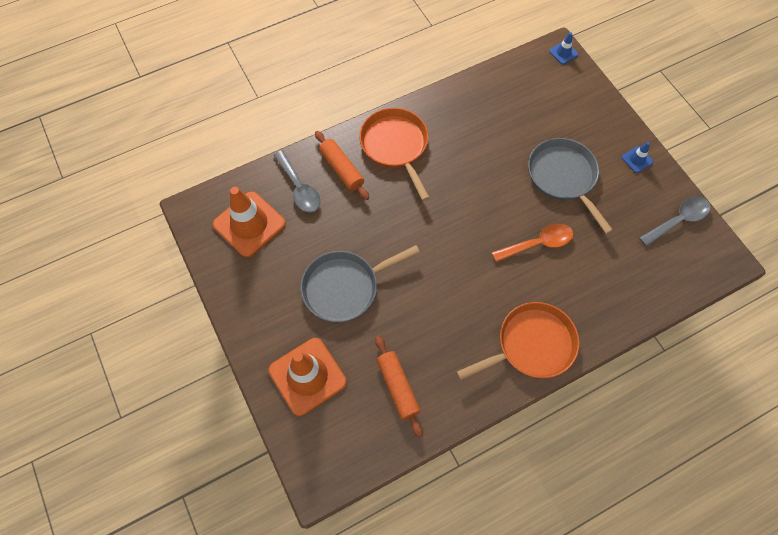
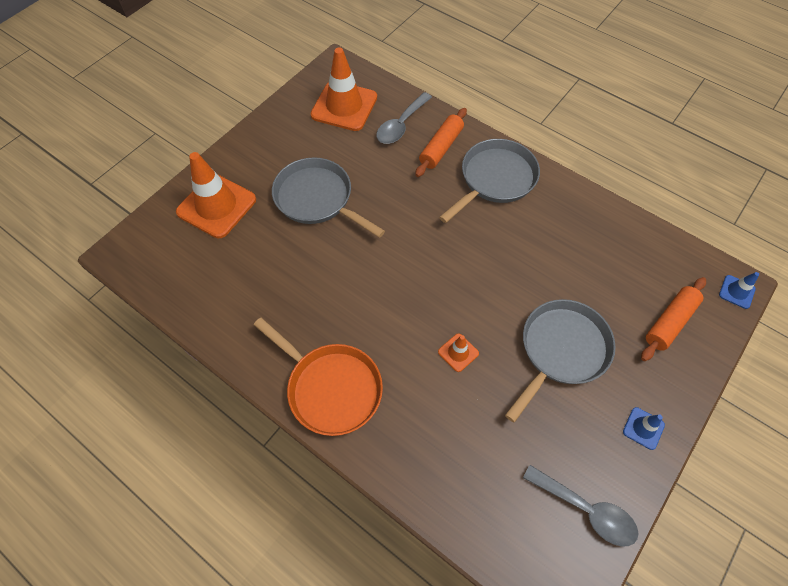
camera: 65 degrees right, 5 degrees down
orange pan [359,108,430,201] -> grey pan [439,139,540,223]
orange rolling pin [375,336,423,438] -> orange rolling pin moved to [641,277,706,361]
orange spoon [492,224,573,262] -> orange traffic cone [438,333,479,372]

